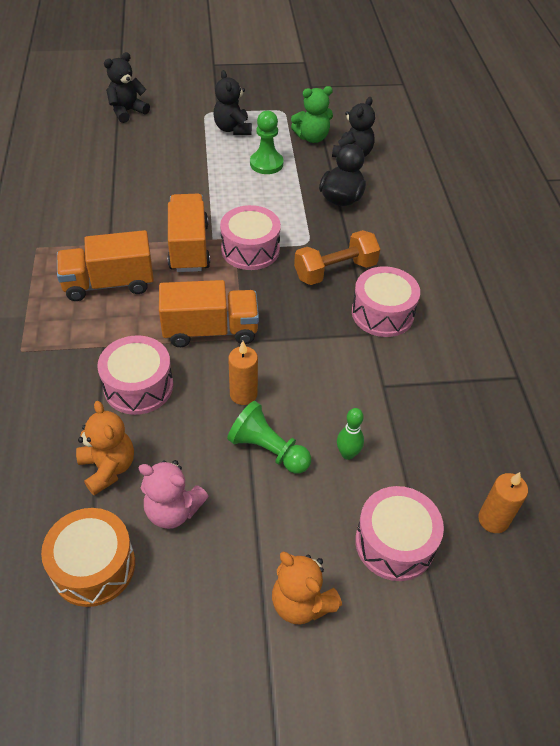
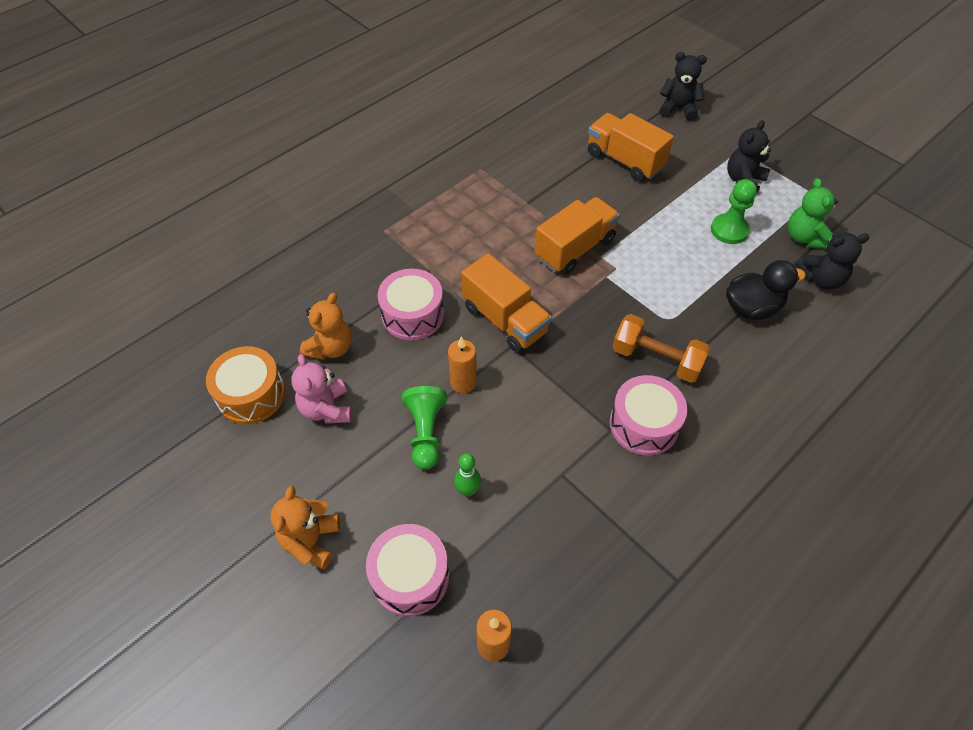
camera: 55 degrees right, 5 degrees up
orange truck [57,230,154,301] -> orange truck moved to [588,113,674,182]
pink drum [220,205,281,270] -> none
green teddy bear [291,86,333,143] -> green teddy bear turned 45 degrees clockwise [788,178,838,249]

